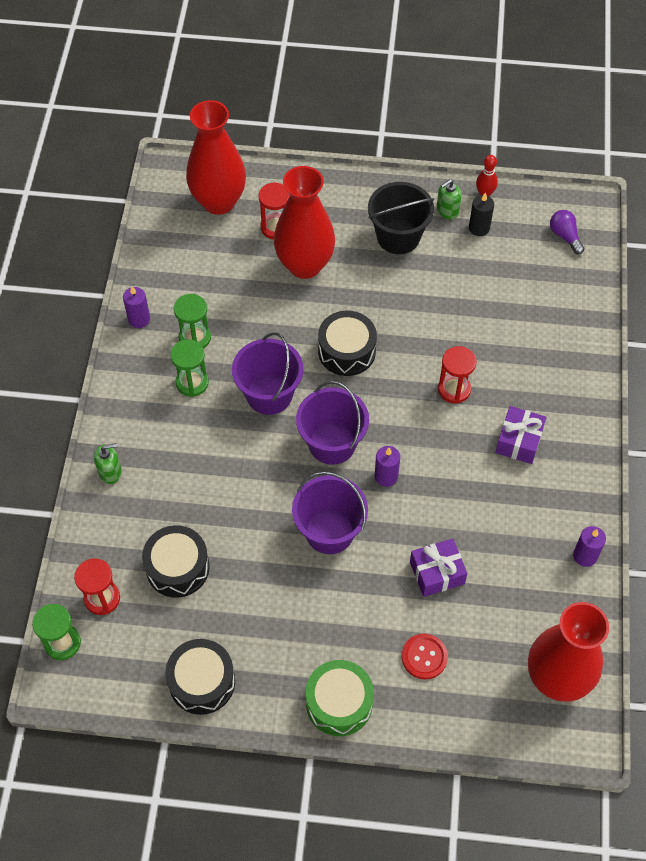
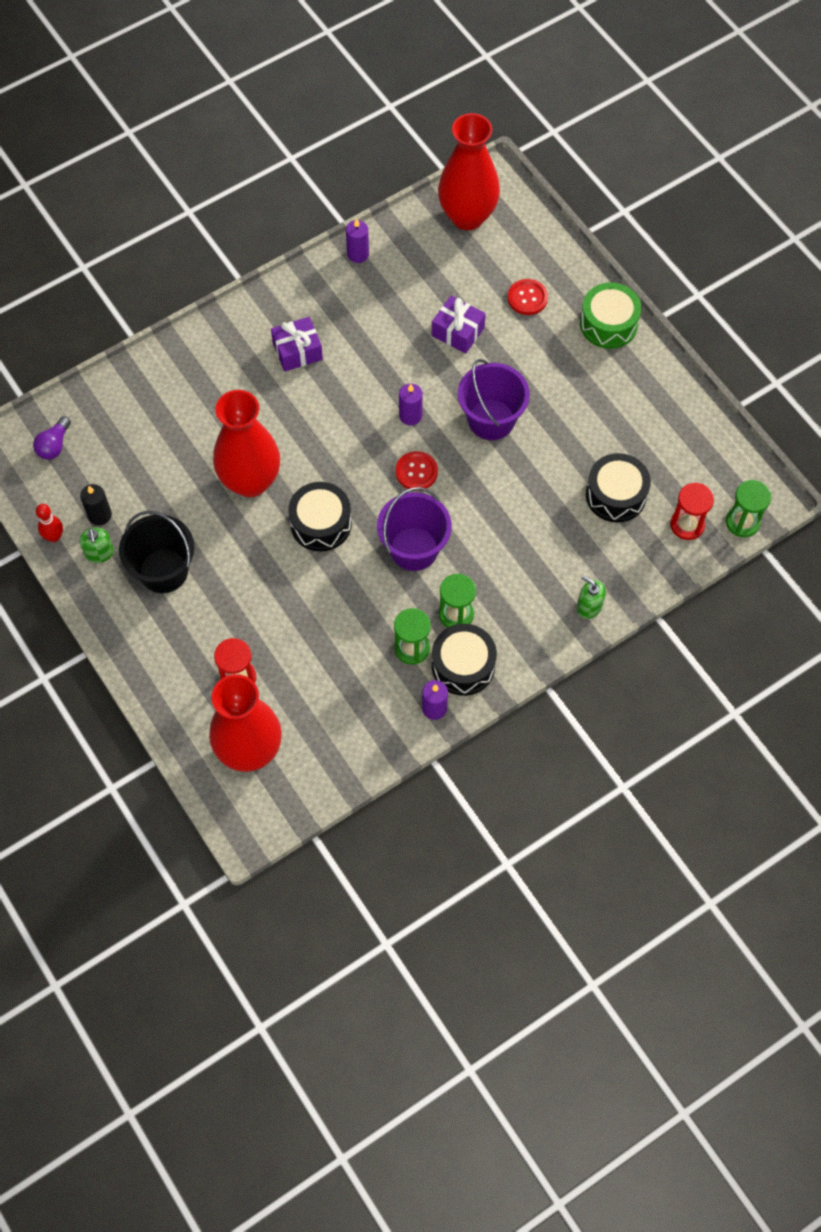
camera: 130 degrees left, 5 degrees up
black drum [165,639,235,715] -> black drum moved to [432,624,497,696]
red vase [274,166,335,279] -> red vase moved to [213,390,280,497]
purple bucket [296,381,369,465] -> red button [396,451,438,491]
green soap dispenser [437,180,462,219] -> green soap dispenser turned 60 degrees clockwise [79,528,114,563]
red hourglass [438,346,476,404] -> none

